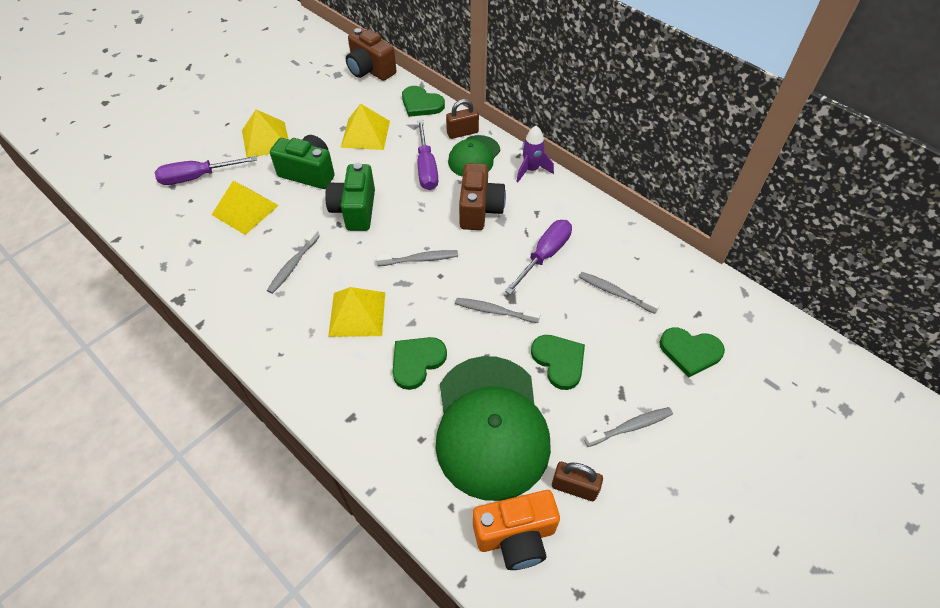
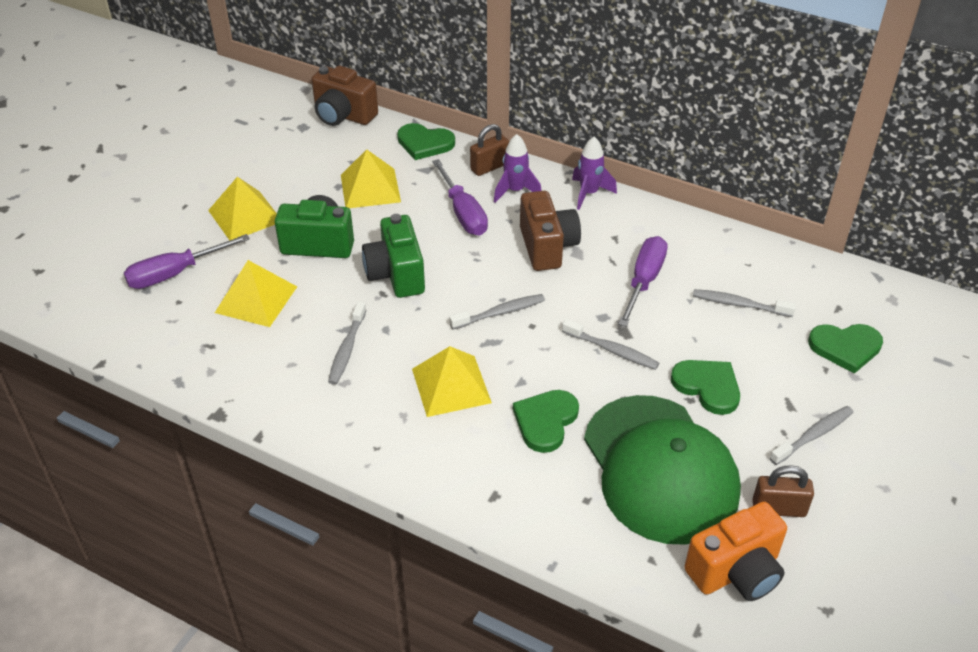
camera: 15 degrees left, 10 degrees down
green cap [448,135,500,177] -> purple rocket [494,134,541,203]
grey toothbrush [455,298,541,323] -> grey toothbrush turned 150 degrees counterclockwise [562,319,659,370]

